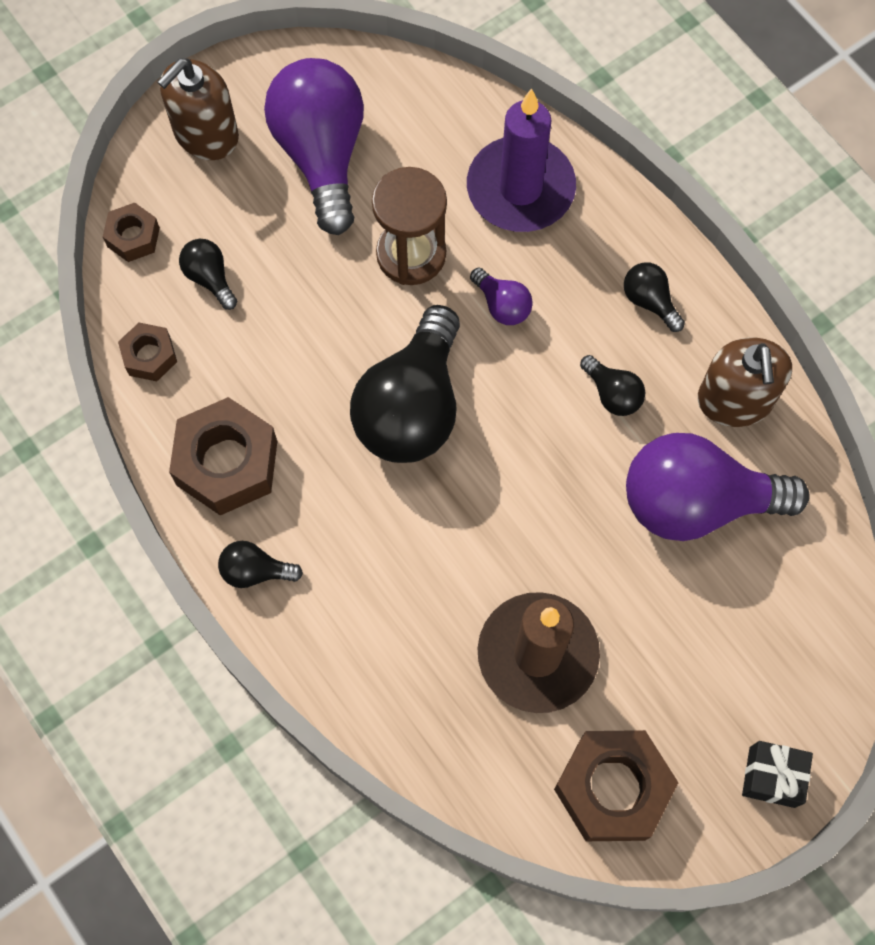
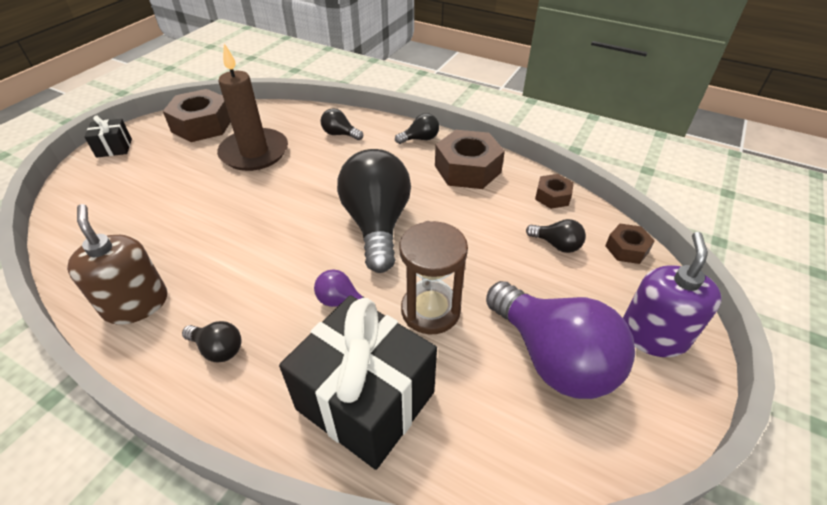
camera: 155 degrees right, 25 degrees down
brown soap dispenser [158,58,239,160] -> purple soap dispenser [623,232,722,357]
purple candle [467,89,576,232] -> black gift [279,295,437,470]
black light bulb [580,355,645,416] -> black light bulb moved to [320,108,363,140]
purple light bulb [626,433,810,541] -> none

